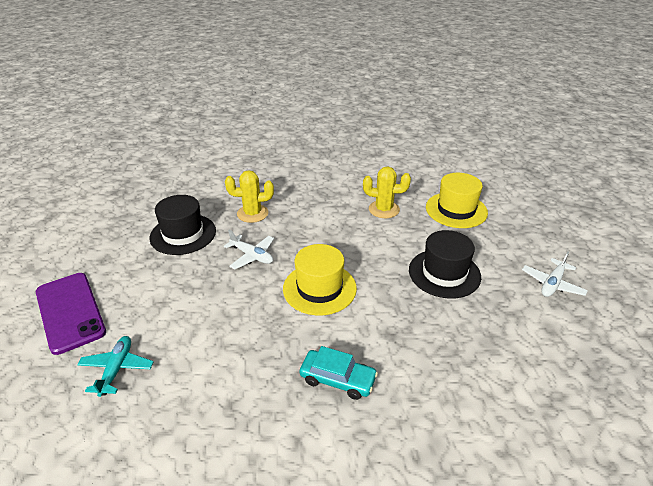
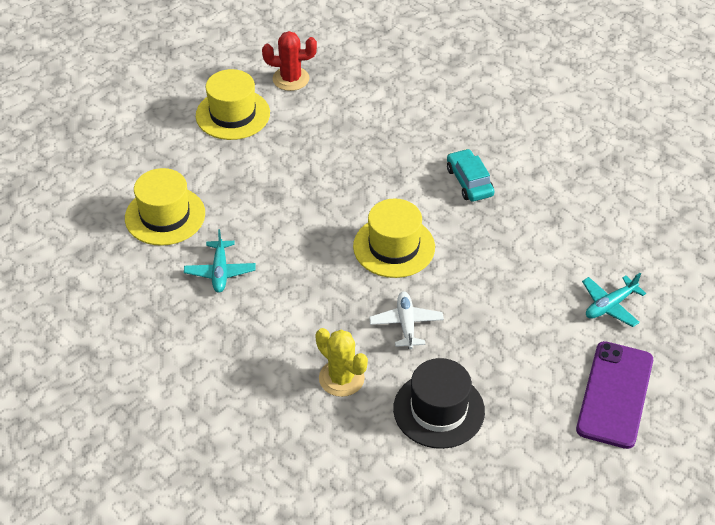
camera: 130 degrees left, 10 degrees up
yellow cactus [363,167,411,218] -> turquoise plane [184,229,255,293]
black hat [409,230,481,299] -> none
white plane [522,252,588,297] -> yellow hat [196,69,270,140]
none -> red cactus [262,31,317,91]

